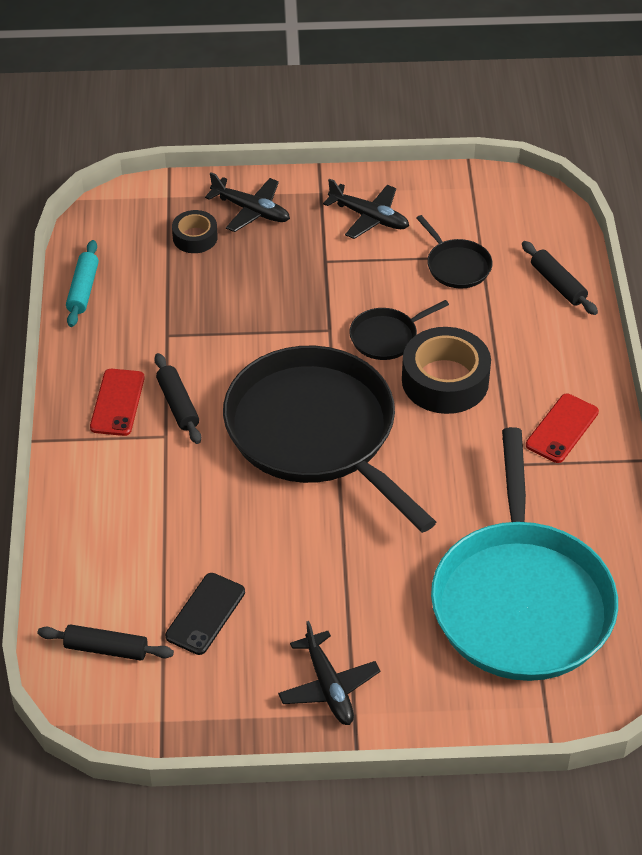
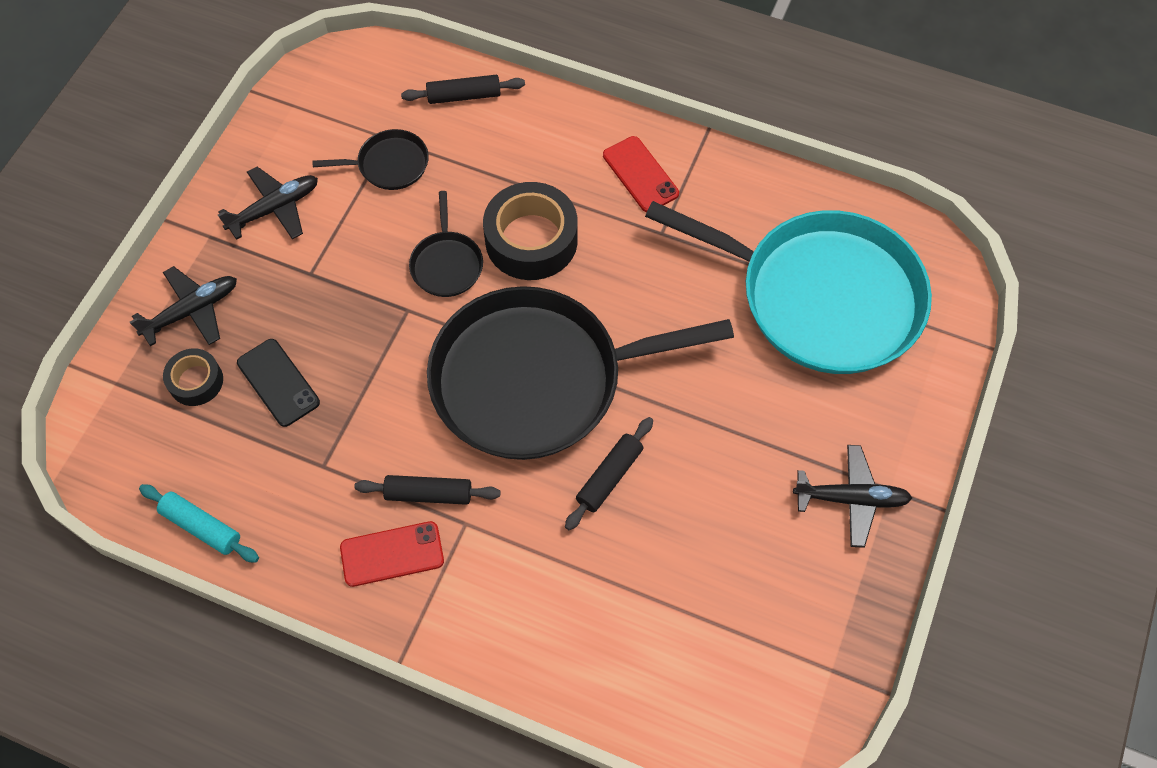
camera: 65 degrees left, 15 degrees up
black rolling pin [38,624,174,661] -> black rolling pin moved to [565,417,653,530]
red phone [90,369,145,436] -> red phone turned 45 degrees counterclockwise [340,521,444,587]
black phone [165,573,245,655] -> black phone moved to [237,339,320,427]

